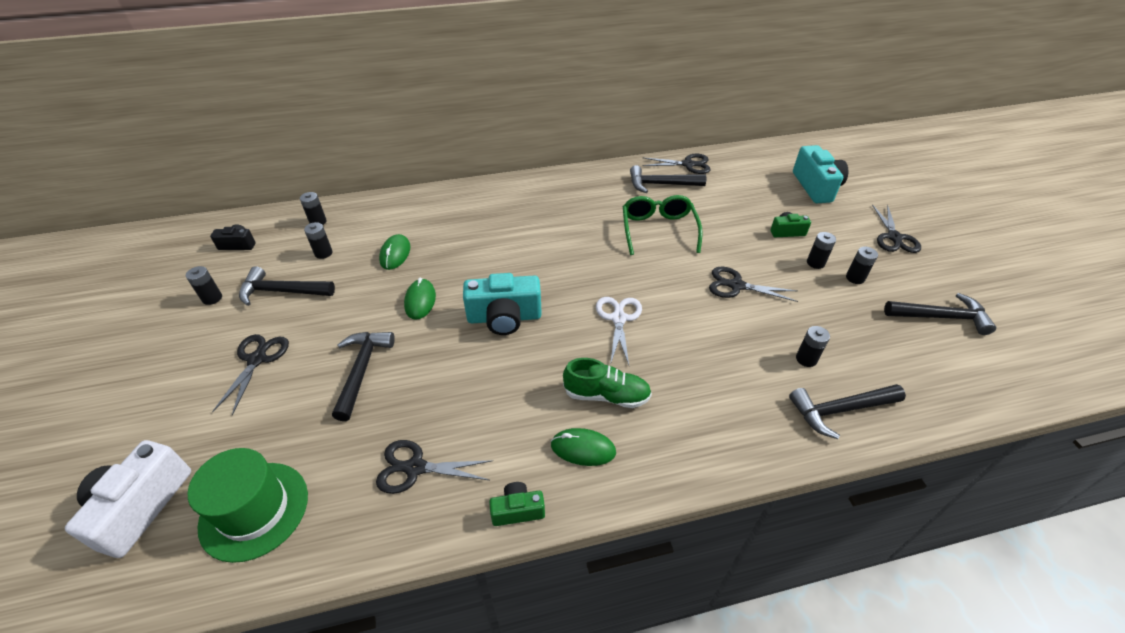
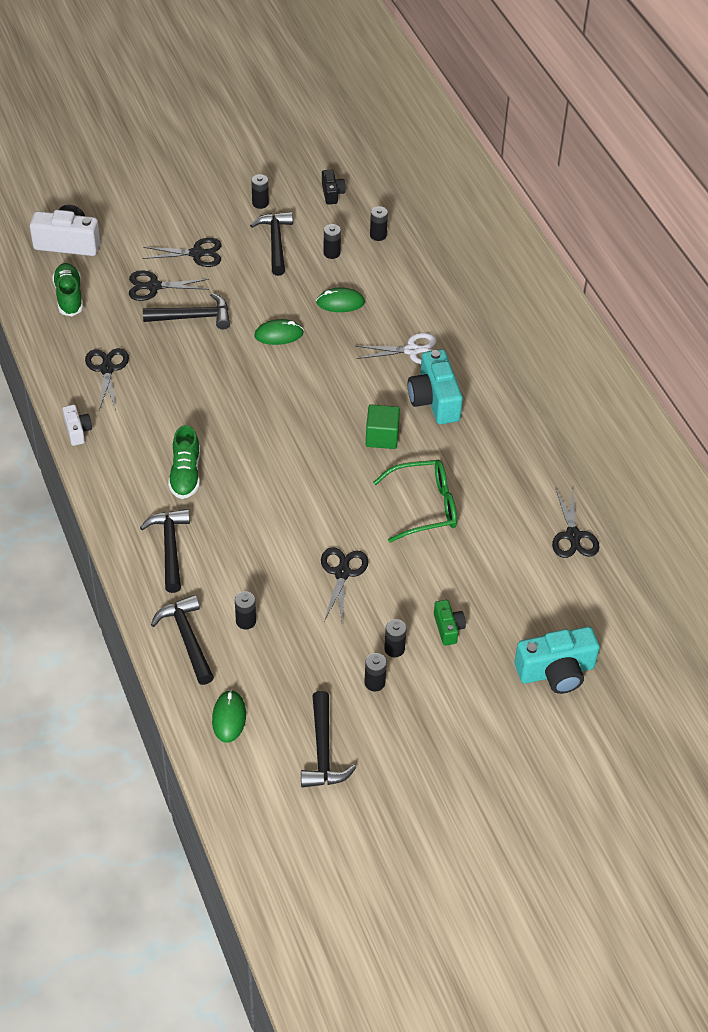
camera: 80 degrees right, 5 degrees up
green hat [188,448,308,563] -> green shoe [52,263,83,316]
turquoise camera [463,273,542,335] -> turquoise camera moved to [408,349,463,424]
green camera [489,482,545,526] -> white camera [63,405,92,446]
green mouse [551,428,616,466] -> green mouse moved to [212,690,246,743]
white scissors [596,297,642,365] -> white scissors moved to [355,333,436,364]
black hammer [630,165,706,193] -> black hammer moved to [140,509,190,593]
black scissors [872,204,921,253] -> black scissors moved to [129,270,209,301]
none -> green cube [366,405,400,449]

